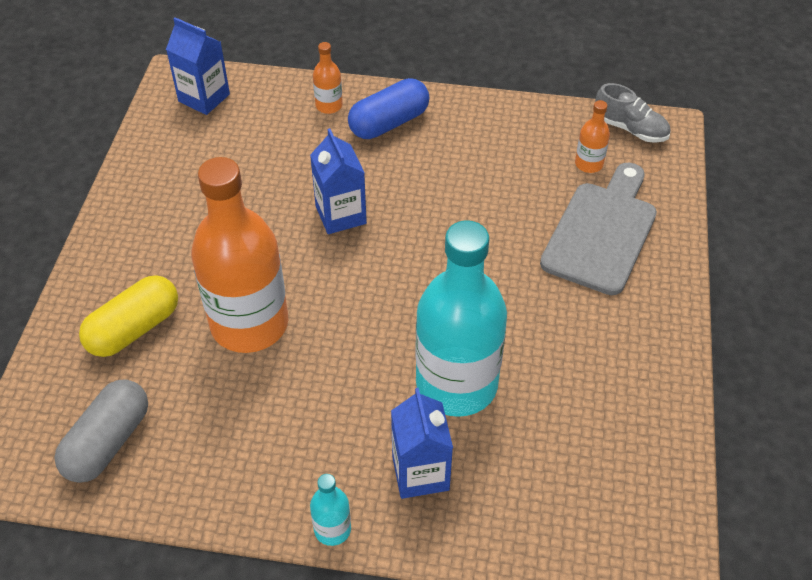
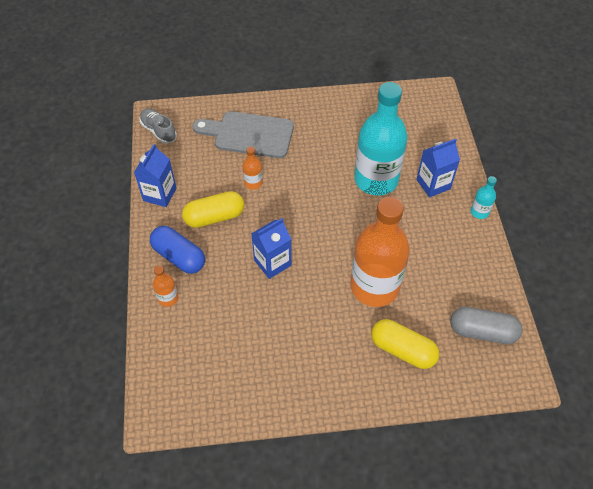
camera: 105 degrees left, 5 degrees up
blue carton [166,17,230,115] -> blue carton moved to [134,144,176,207]
orange bottle [575,100,610,173] -> orange bottle moved to [243,146,263,189]
grey shoe [595,83,670,143] -> grey shoe turned 60 degrees counterclockwise [140,108,177,144]
none -> yellow capsule [182,191,244,228]

